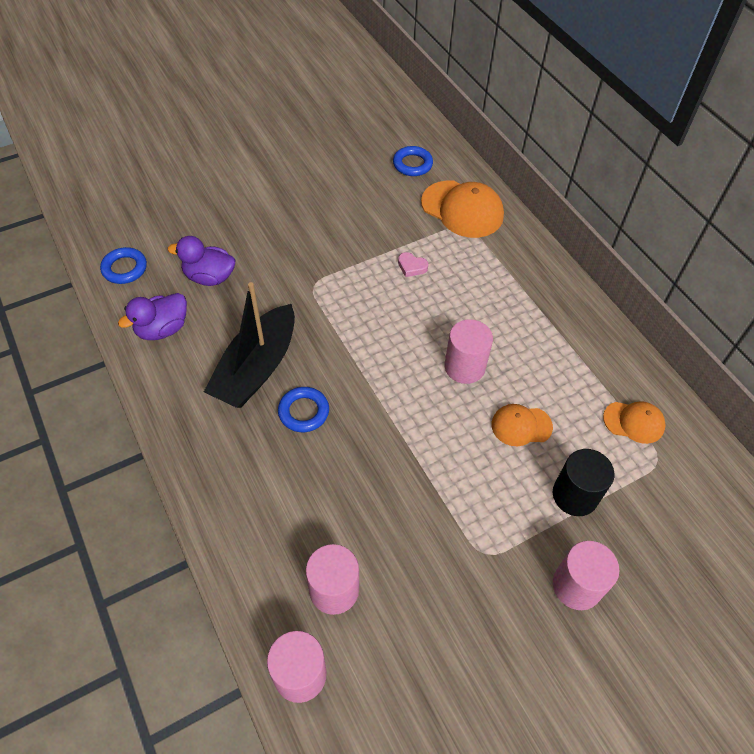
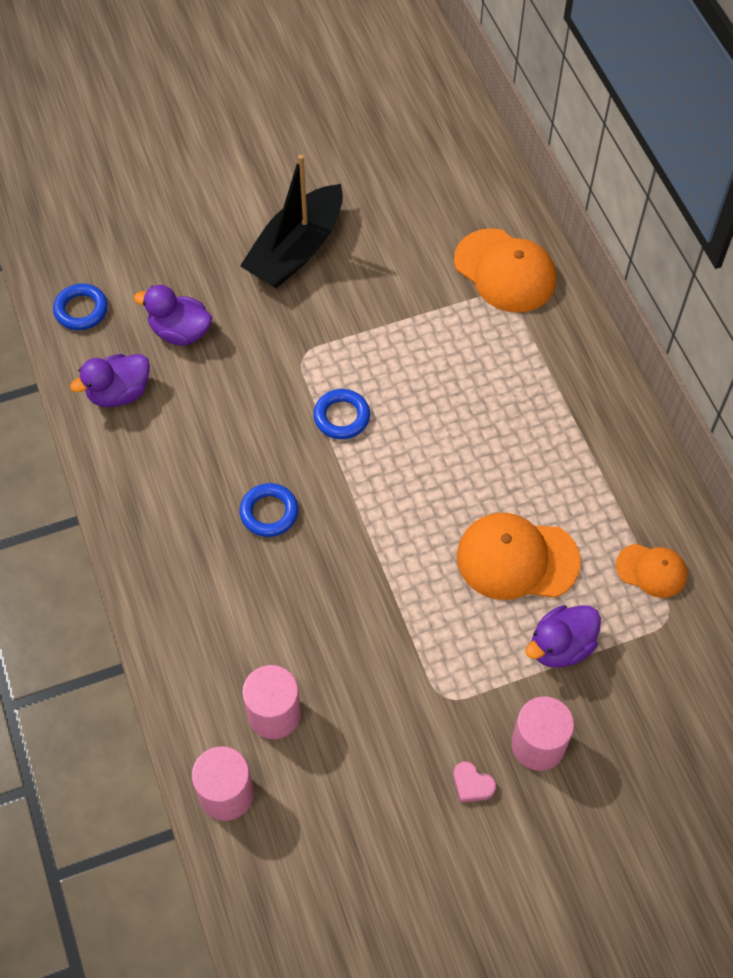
camera: 10 degrees right, 5 degrees up
black boat [204,282,295,408] -> black boat moved to [240,154,343,288]
blue ring [393,146,433,176] -> blue ring moved to [313,389,370,439]
pink heart [398,252,428,277] -> pink heart moved to [453,762,496,802]
pink cylinder [444,319,493,384] -> none
orange cap [491,404,553,446] -> orange cap [457,513,581,600], size x1.73
black cylinder [553,449,615,516] -> purple duck [525,605,601,668]

